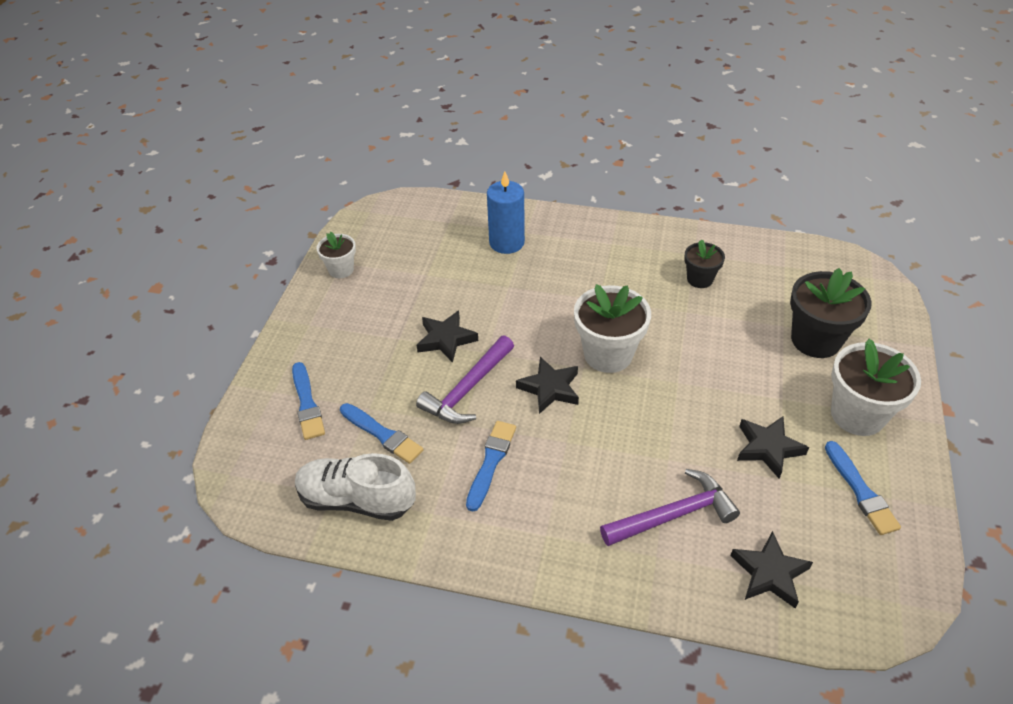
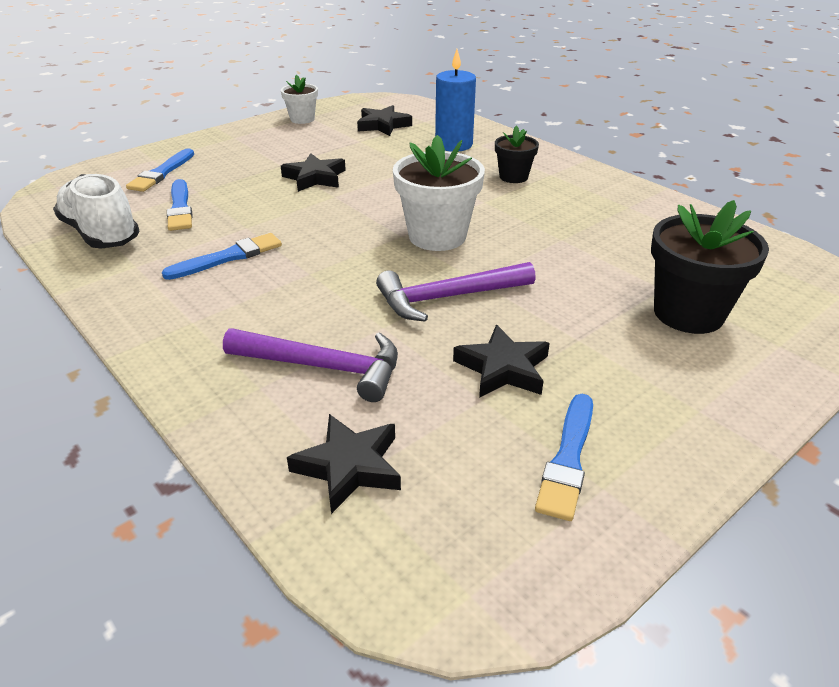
camera: 35 degrees right, 10 degrees down
purple hammer [416,335,514,424] -> purple hammer moved to [376,262,536,322]
black star [516,357,579,414] -> black star moved to [357,105,412,136]
black flower pot [684,240,725,288] -> black flower pot moved to [495,126,539,183]
white flower pot [831,339,921,436] -> none

